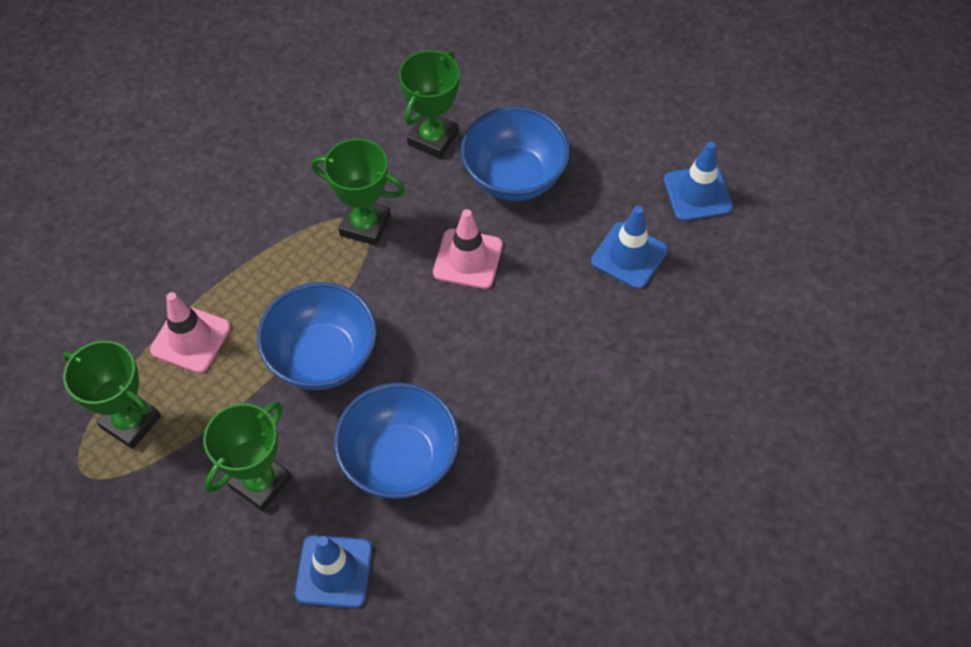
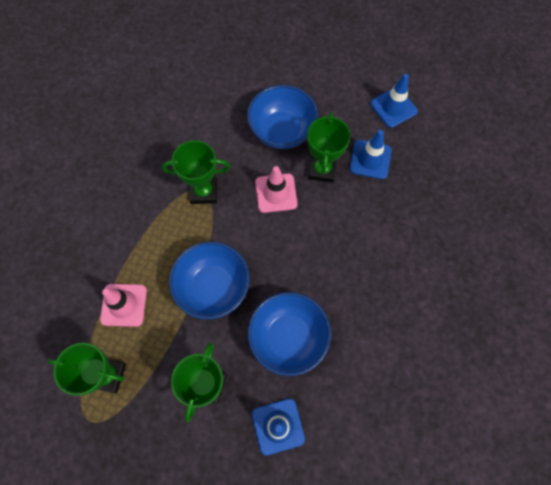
camera: 20 degrees left, 10 degrees up
green trophy [399,50,460,159] -> green trophy moved to [307,113,351,183]

